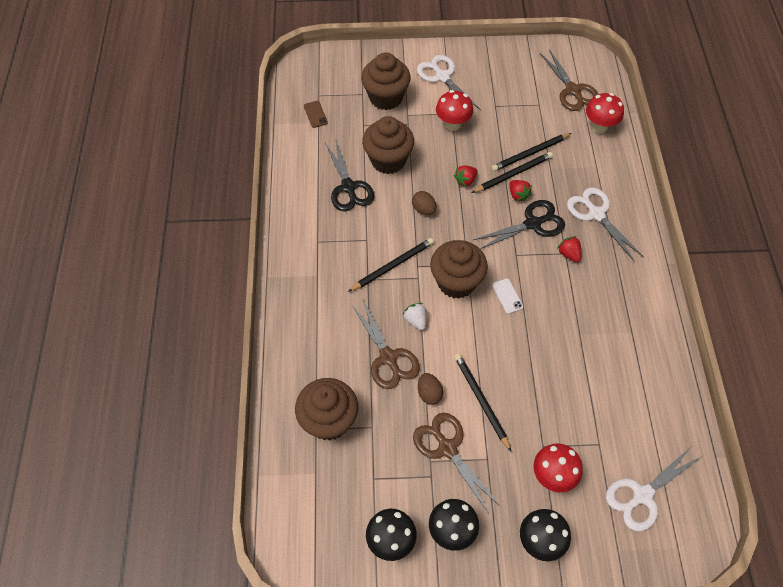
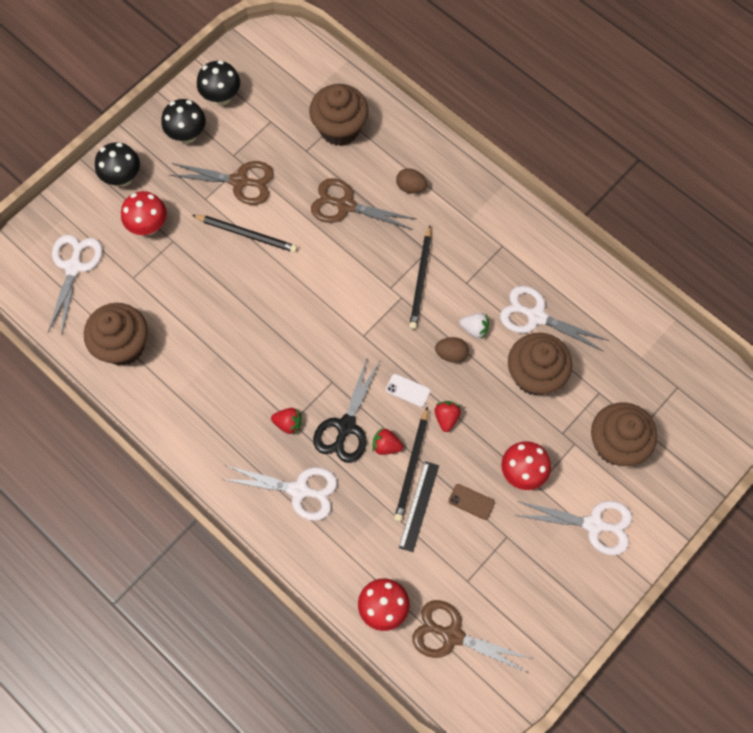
camera: 135 degrees right, 10 degrees up
brown phone [304,101,328,128] -> brown phone moved to [449,484,495,520]
black scissors [325,139,375,211] -> white scissors [500,286,609,352]
white strawberry [403,303,427,330] -> white strawberry moved to [459,313,489,339]
brown egg [418,373,443,405] -> brown egg moved to [396,168,427,193]
brown cupcake [430,240,488,299] -> brown cupcake moved to [84,303,148,366]
black pencil [491,133,572,171] -> black ruler [399,461,439,552]
white phone [492,279,523,314] -> white phone moved to [386,374,430,407]

